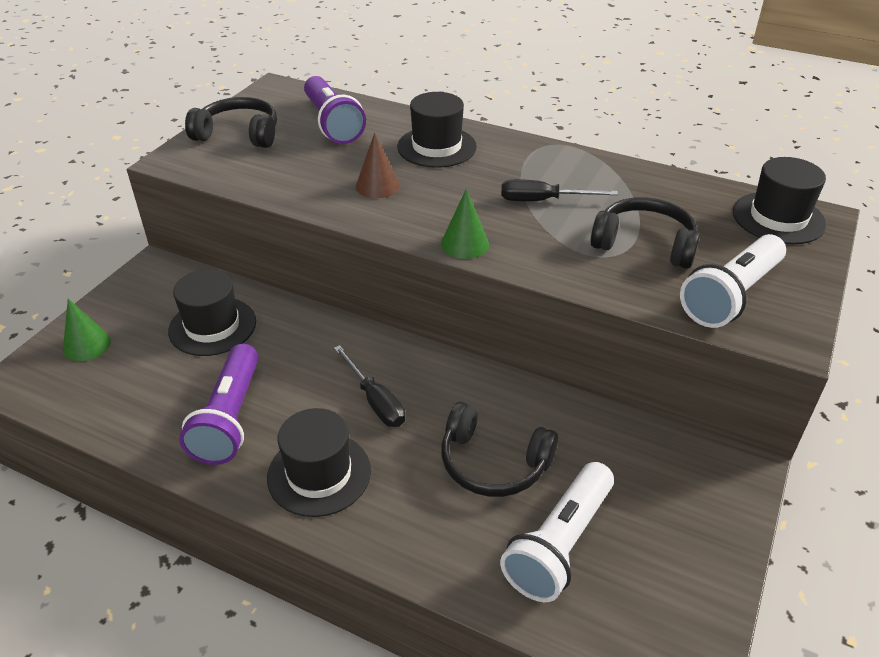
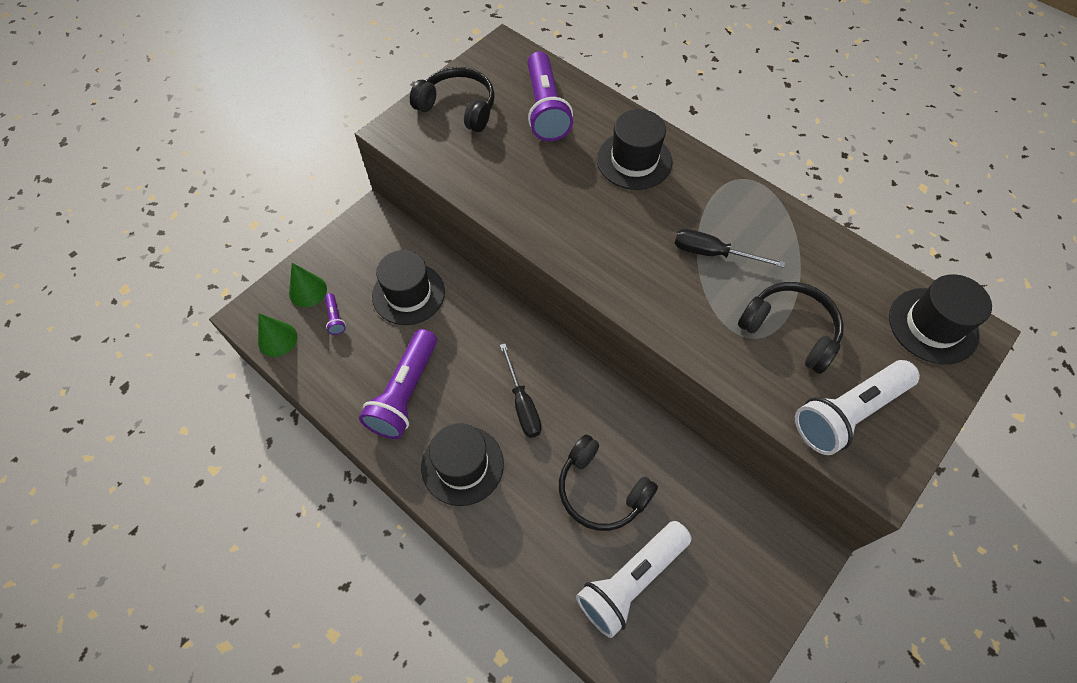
camera: 15 degrees right, 20 degrees up
brown cone [356,133,400,198] -> none
green cone [441,189,489,259] -> green cone moved to [258,313,297,357]
none -> purple flashlight [325,293,346,335]

